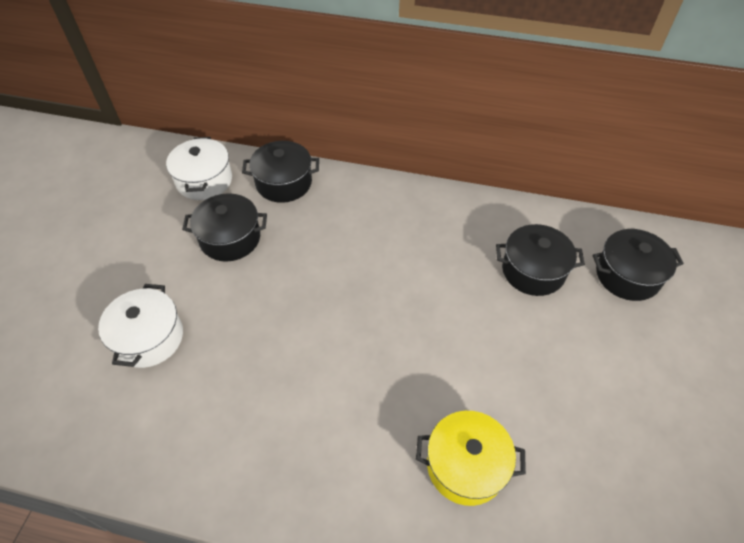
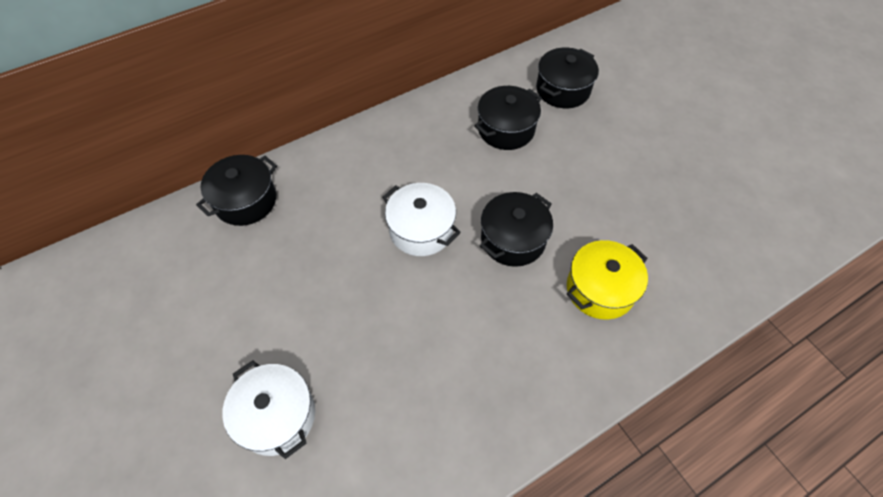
camera: 45 degrees left, 5 degrees up
white pot [166,137,232,200] -> white pot moved to [382,183,461,256]
black pot [182,193,267,262] -> black pot moved to [480,192,553,267]

